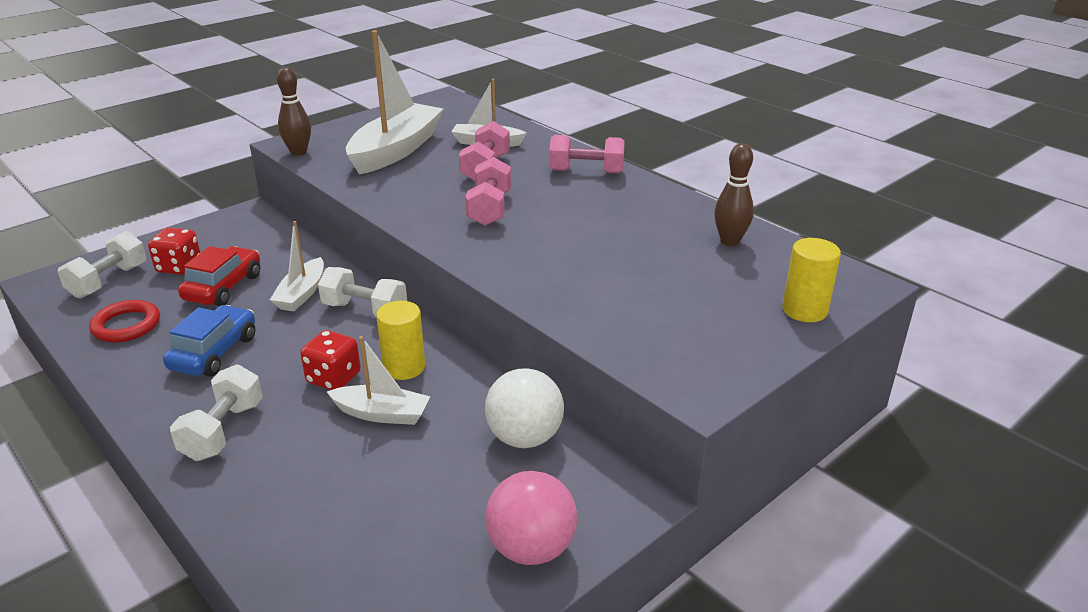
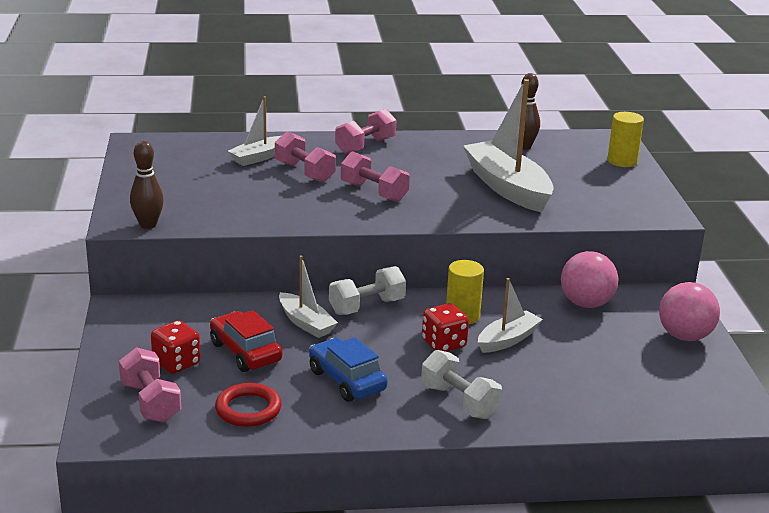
camera: 55 degrees left, 5 degrees down
white dumbbell [58,231,147,299] -> pink dumbbell [119,347,181,423]
white boat [346,30,443,174] -> white boat moved to [463,79,554,212]
white ball [485,369,564,448] -> pink ball [561,251,618,308]

